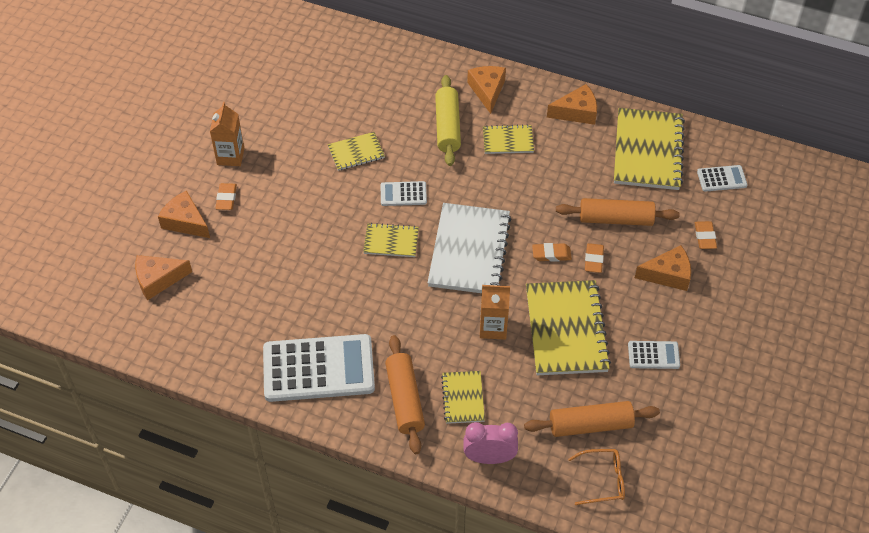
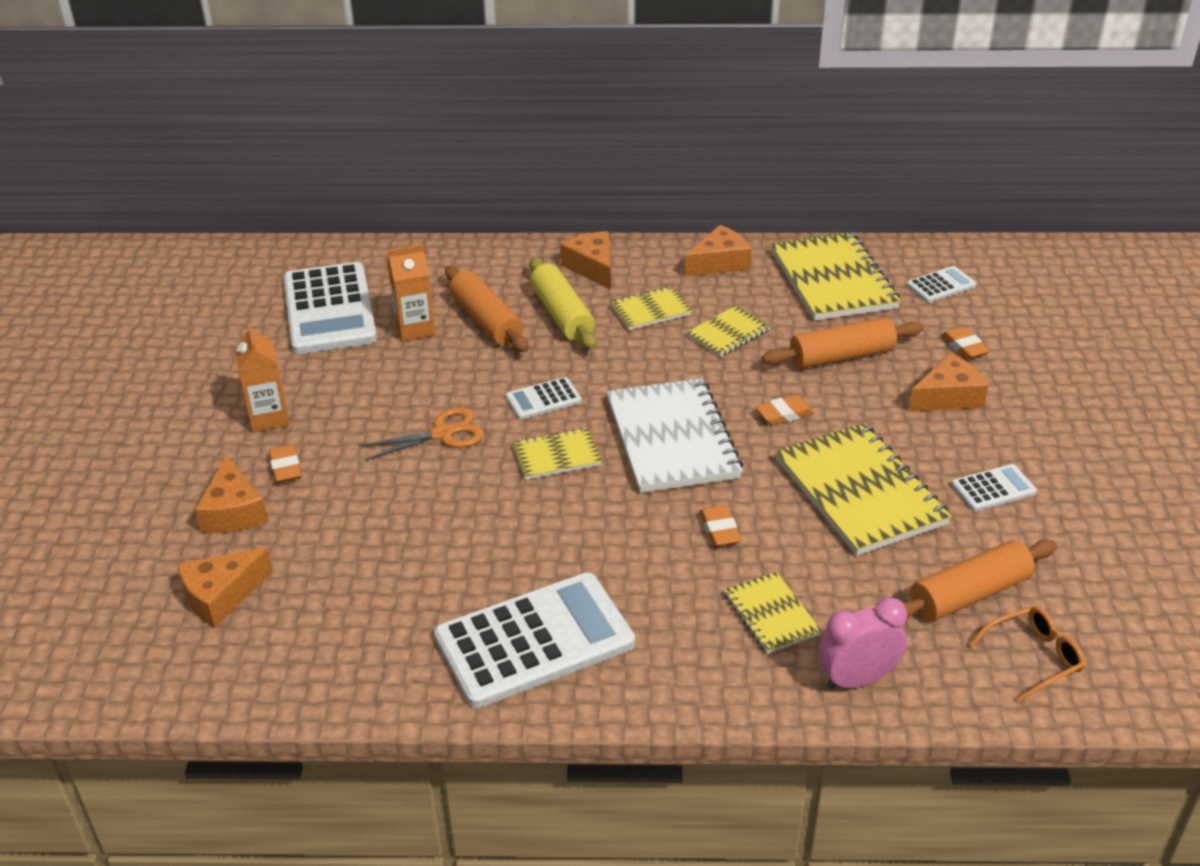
camera: 20 degrees left, 15 degrees down
orange cheese [158,190,210,238] -> orange cheese turned 120 degrees counterclockwise [195,455,268,533]
yellow notebook [328,132,385,171] -> yellow notebook moved to [686,305,771,357]
orange rolling pin [385,335,425,454] -> orange rolling pin moved to [445,266,529,352]
orange carton [480,285,510,340] -> orange carton moved to [387,244,435,341]
orange eraser [585,243,604,273] -> orange eraser moved to [700,505,741,547]
none -> white calculator [284,262,377,354]
none -> orange scissors [359,407,484,461]

